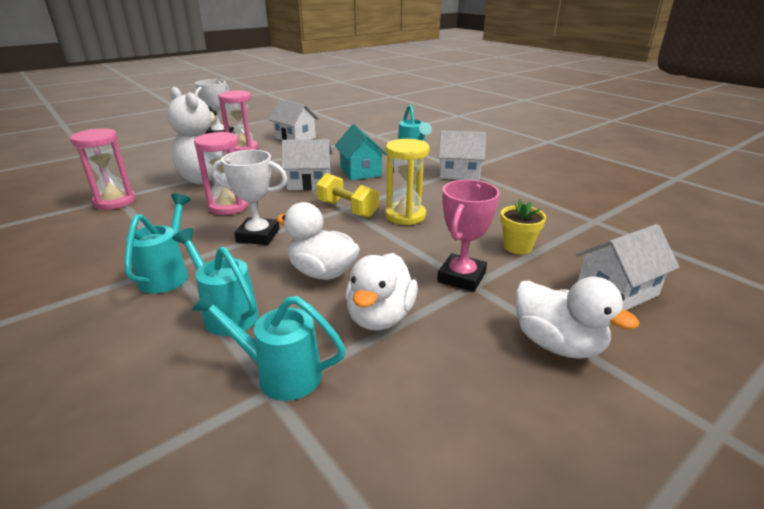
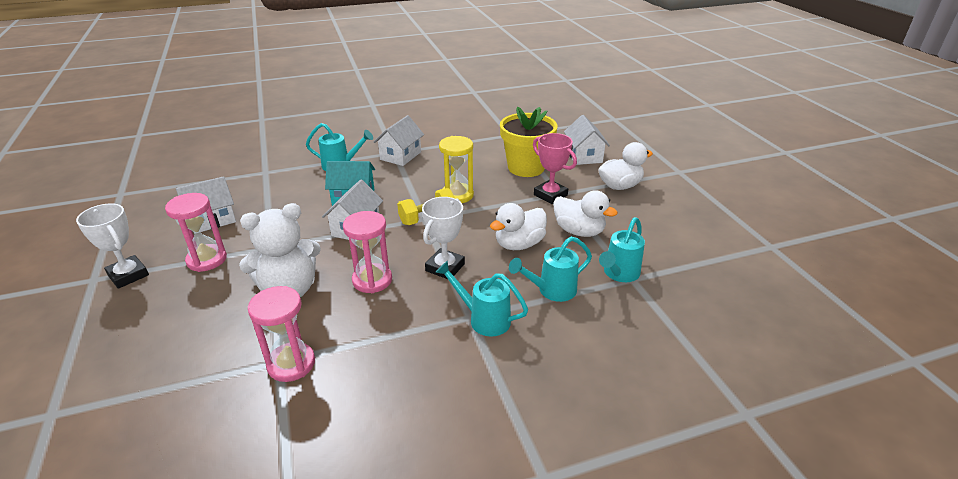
camera: 70 degrees left, 5 degrees up
yellow flower pot [501,199,546,254] -> yellow flower pot [500,107,557,177], size x1.98

